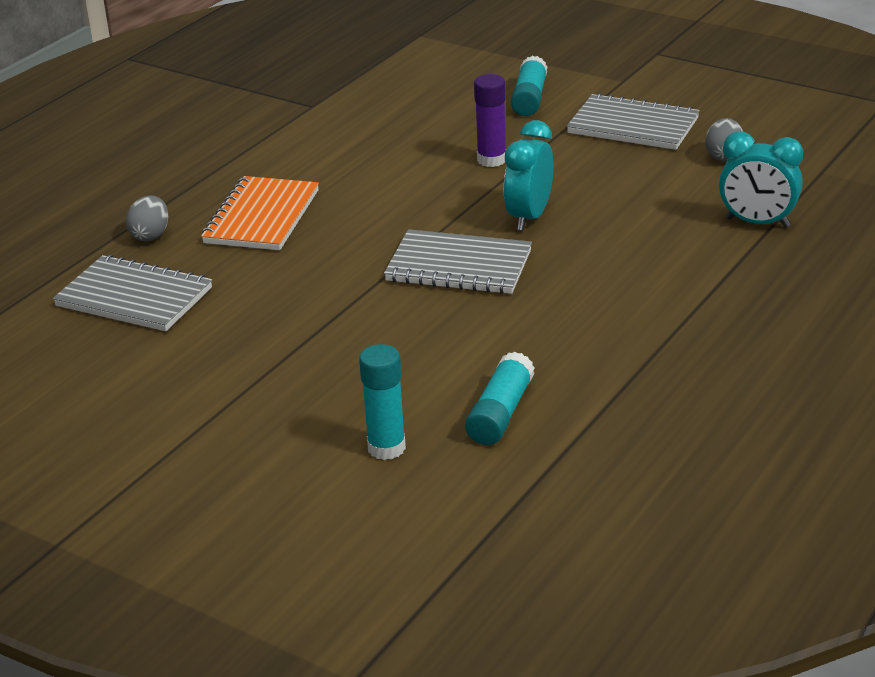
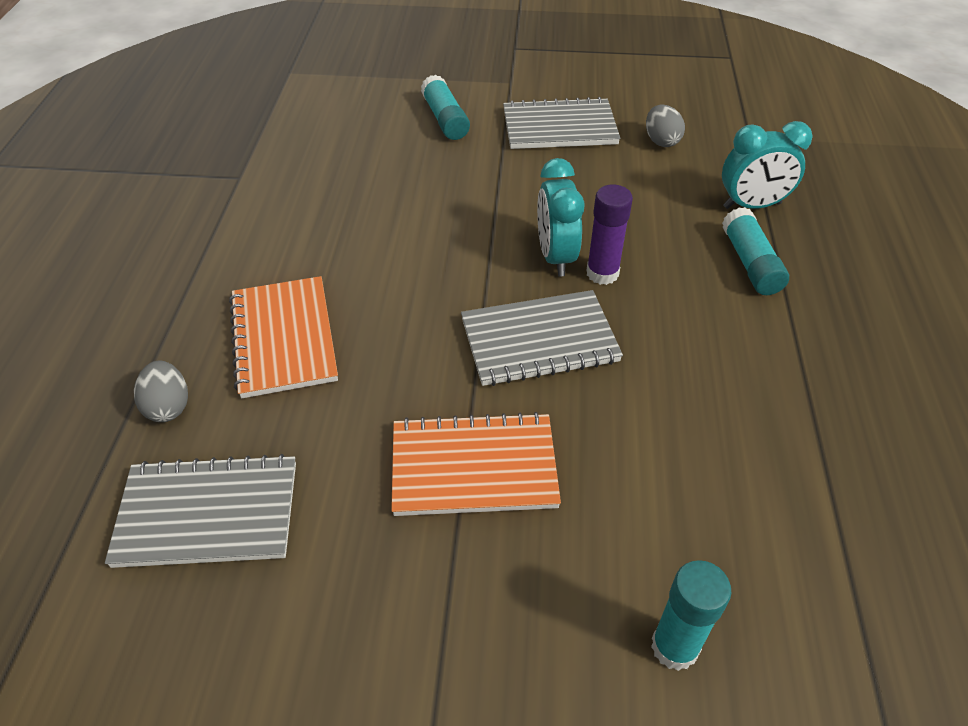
camera: 30 degrees left, 15 degrees up
turquoise glue stick [465,352,535,445] -> turquoise glue stick moved to [722,207,789,295]
purple glue stick [474,74,506,167] -> purple glue stick moved to [586,185,633,285]
none -> orange notebook [391,412,561,516]

